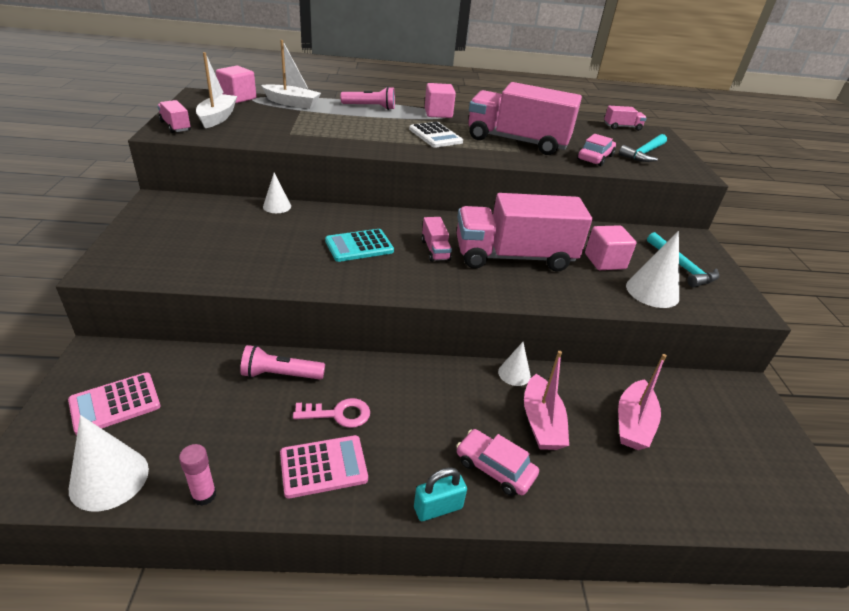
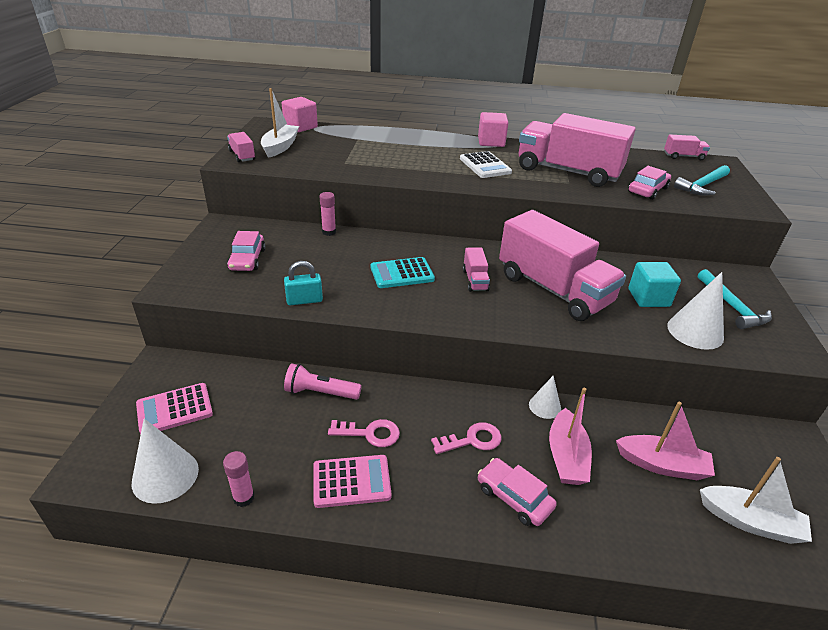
camera: 10 degrees right, 0 degrees up
white boat [261,40,321,109] -> white boat moved to [700,457,812,544]
white cone [263,173,291,213] -> pink glue stick [319,192,336,236]
pink flashlight [340,87,395,110] -> none
turquoise padlock [414,467,467,521] -> turquoise padlock moved to [284,261,323,305]
pink truck [457,193,592,272] -> pink truck turned 135 degrees counterclockwise [499,210,626,321]
pink cube [585,225,636,270] -> turquoise cube [628,262,681,307]
pink boat [618,354,667,450] -> pink boat turned 105 degrees counterclockwise [616,402,715,480]
none -> pink car [227,231,266,271]
none -> pink key [431,422,501,454]

